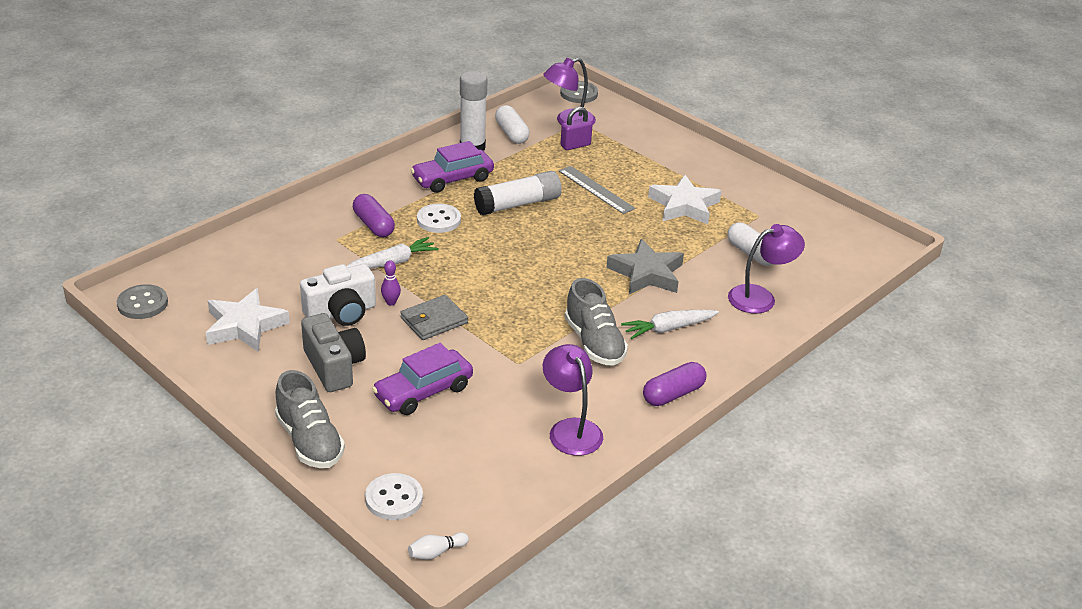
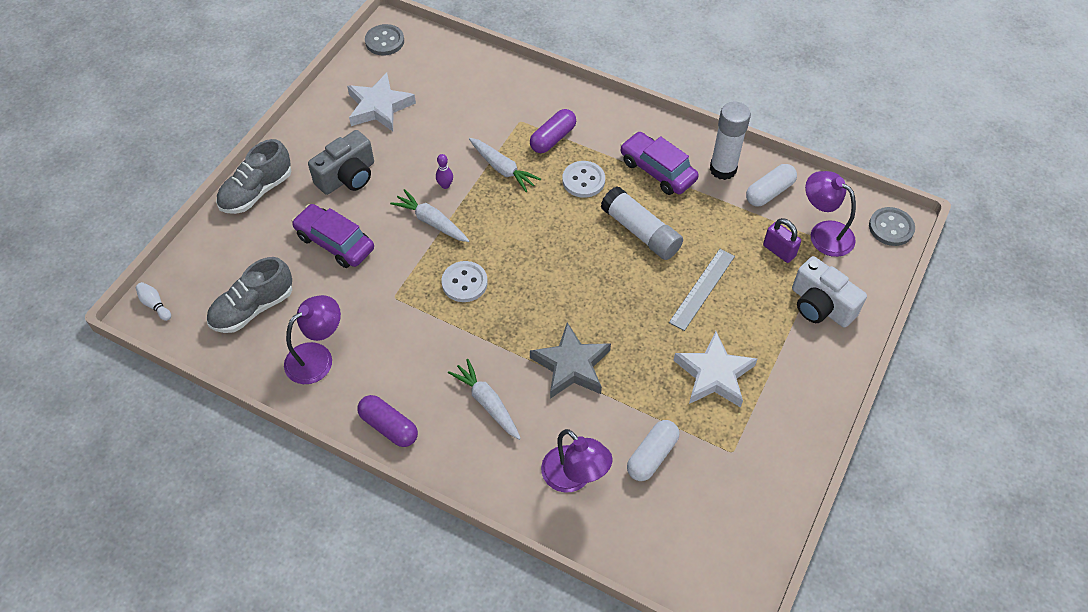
camera: 75 degrees right, 20 degrees up
white camera [300,264,376,326] -> white camera moved to [792,256,867,327]
white button [365,473,423,520] -> white button moved to [442,261,488,302]
grey wallet [400,295,468,340] -> white carrot [390,189,469,242]
grey shoe [565,278,628,366] -> grey shoe moved to [207,257,292,333]

